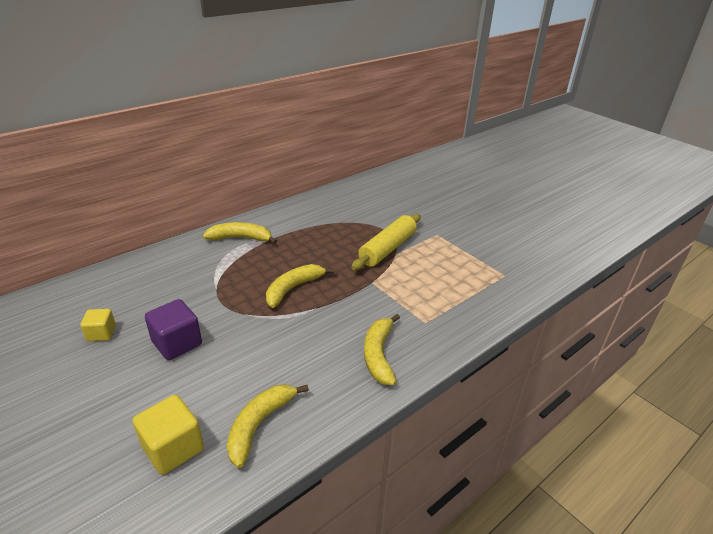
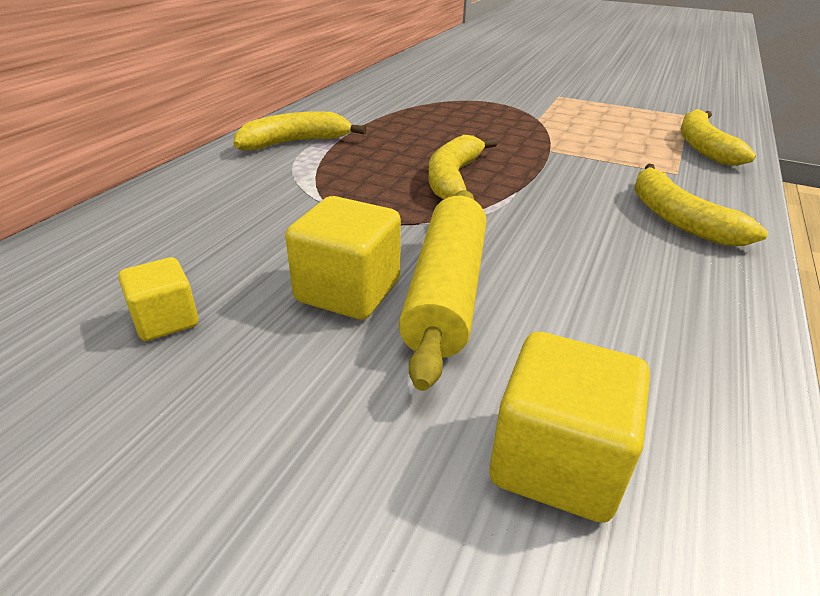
camera: 25 degrees left, 0 degrees up
purple cube [145,299,202,360] -> yellow cube [285,196,401,319]
yellow banana [227,384,309,468] -> yellow banana moved to [681,109,756,166]
yellow rolling pin [351,214,421,270] -> yellow rolling pin moved to [399,190,486,391]

